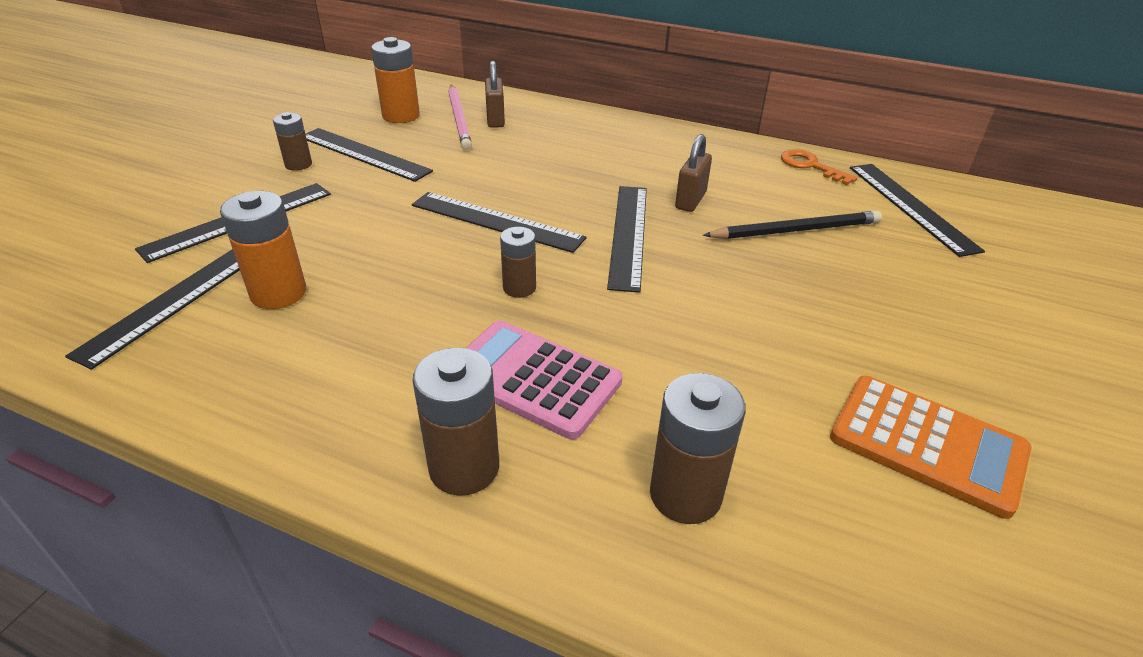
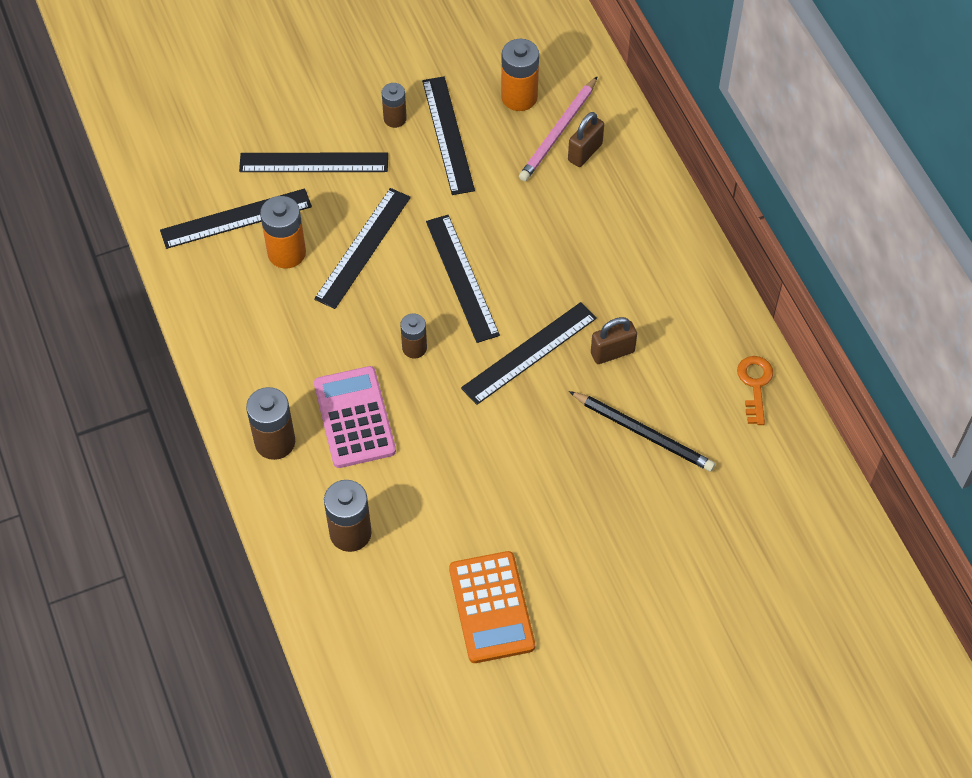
camera: 45 degrees right, 20 degrees up
black ruler [850,164,985,257] -> black ruler moved to [314,188,411,309]

